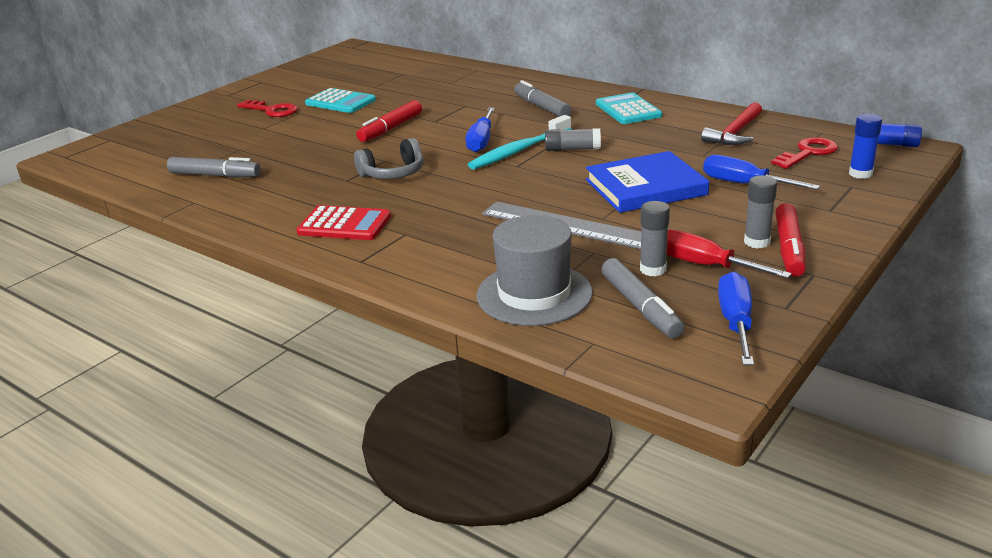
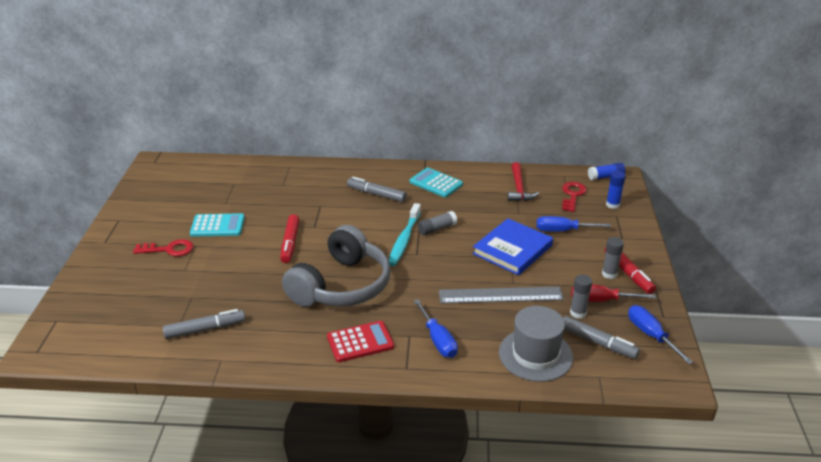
camera: 35 degrees left, 5 degrees up
grey headphones [354,138,424,179] -> grey headphones [282,225,391,307], size x2.01
blue screwdriver [466,108,495,152] -> blue screwdriver moved to [414,299,458,358]

